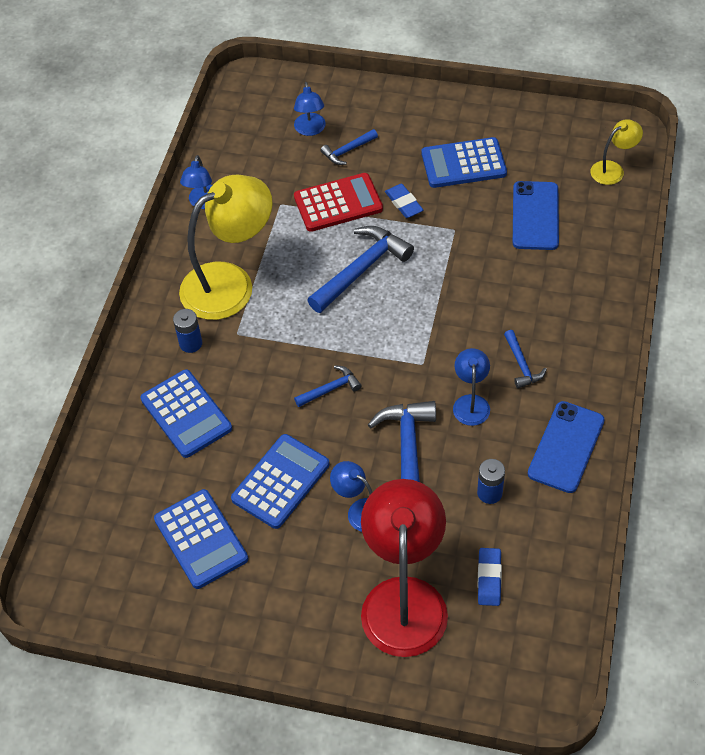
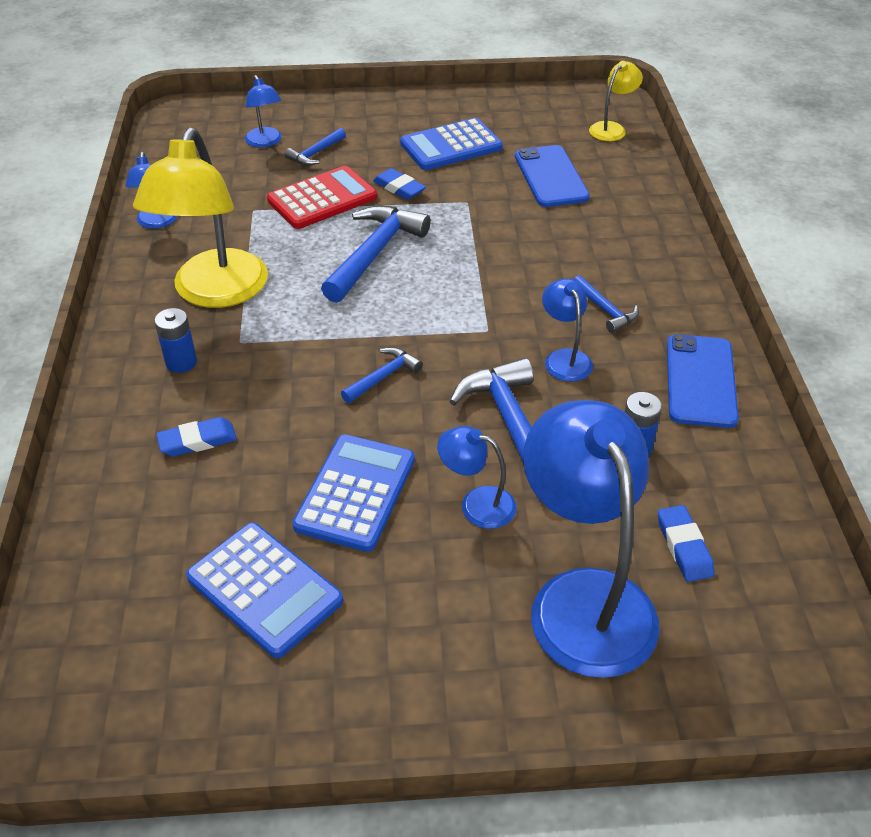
camera: 20 degrees left, 10 degrees down
blue calculator [140,369,232,458] -> blue eraser [156,417,237,457]
yellow lamp [179,174,273,320] -> yellow lamp turned 150 degrees clockwise [133,128,268,308]
red lamp [361,479,448,657] -> blue lamp [523,400,659,678]

